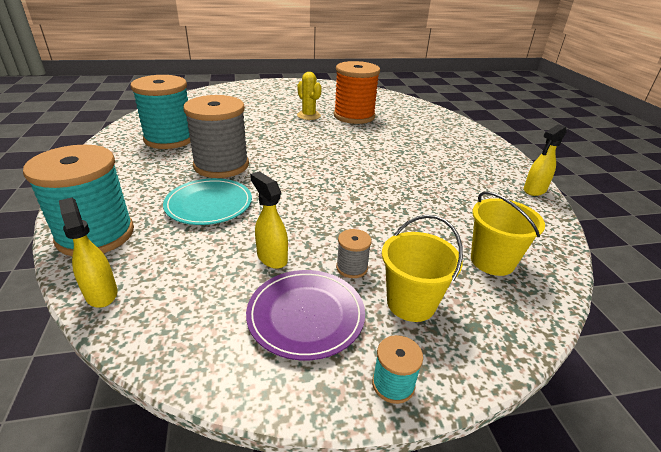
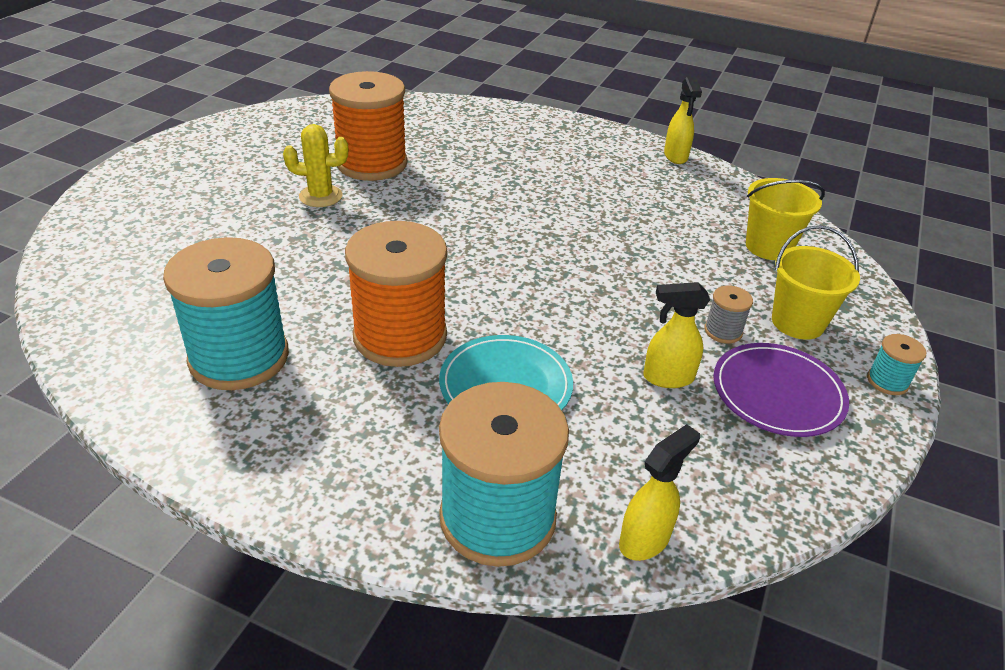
camera: 55 degrees left, 5 degrees up
yellow spray bottle [59,198,117,308] -> yellow spray bottle turned 135 degrees clockwise [619,424,700,561]
grey spool [183,95,249,178] -> orange spool [345,221,447,367]

